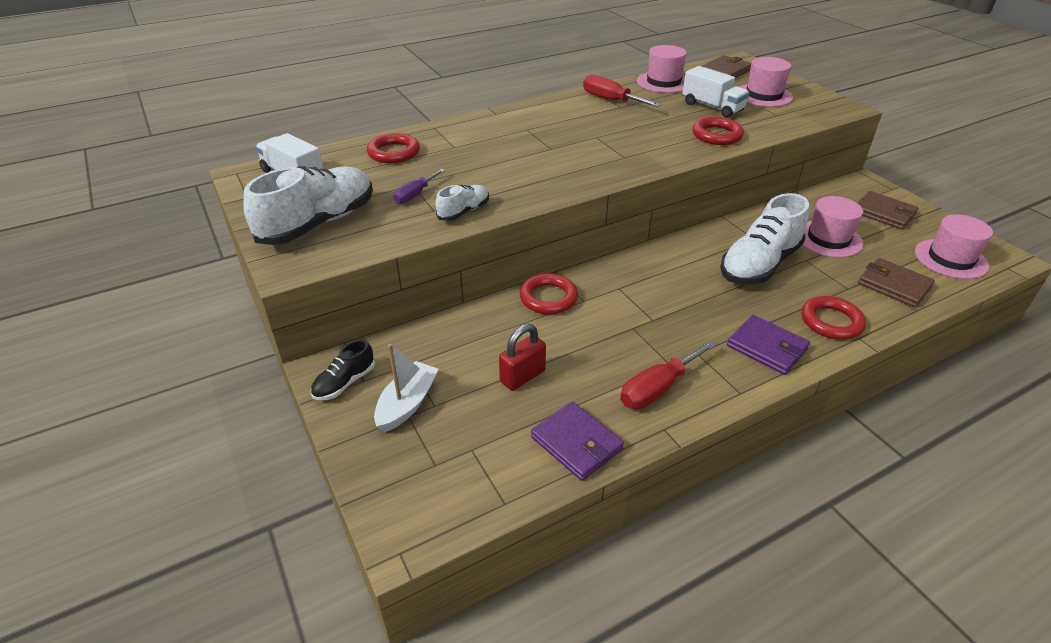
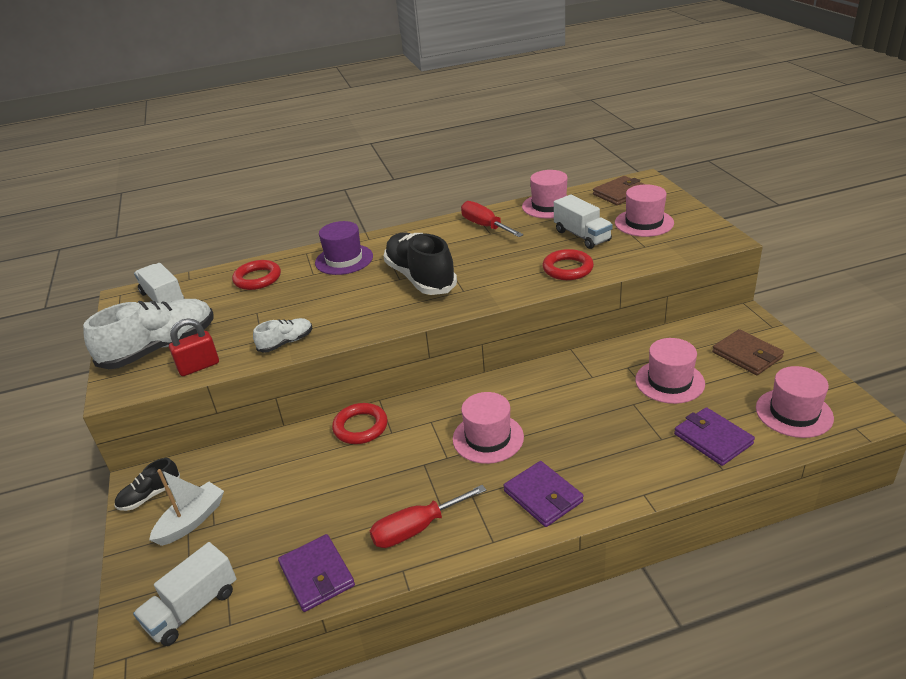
camera: 15 degrees right, 5 degrees down
purple screwdriver [393,169,445,204] -> none
red padlock [499,324,546,391] -> red padlock moved to [169,318,219,376]
white shoe [720,193,809,285] -> none
red ring [801,296,866,340] -> none
brown wallet [858,258,935,307] -> purple wallet [674,407,755,466]
none -> white truck [133,542,236,646]
none -> purple hat [315,221,373,275]
none -> black shoe [384,232,457,295]
none -> pink hat [453,392,524,464]

